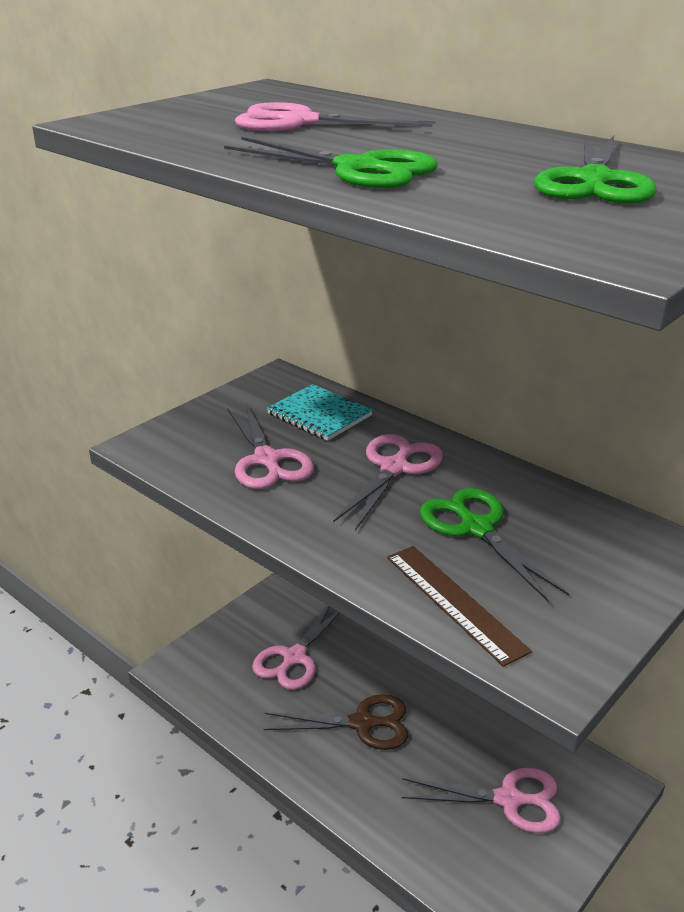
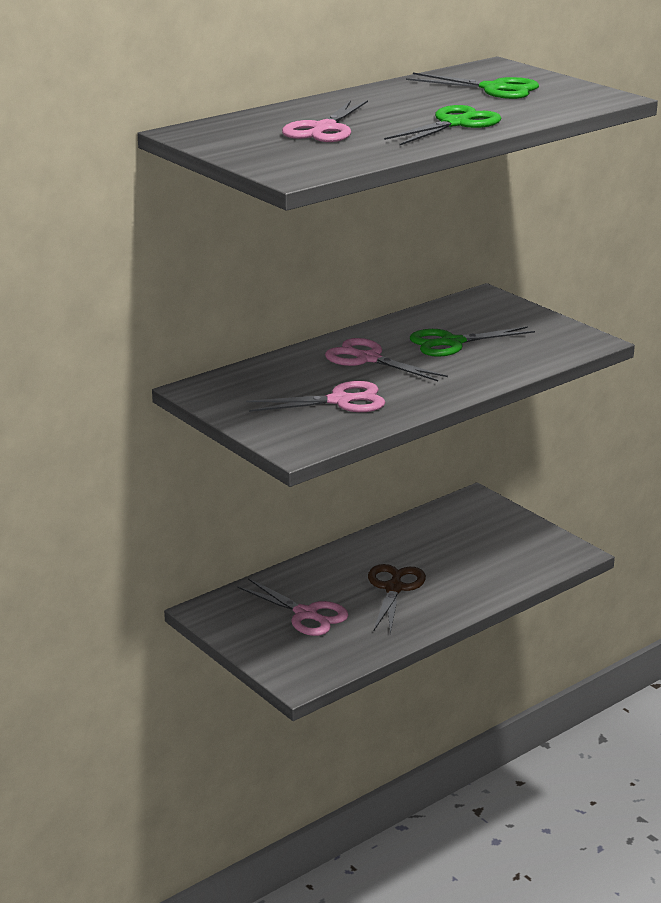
camera: 80 degrees left, 5 degrees down
turquoise notebook [267,384,373,441] -> none
brown ruler [387,546,532,667] -> none
pink scissors [401,768,561,833] -> none

